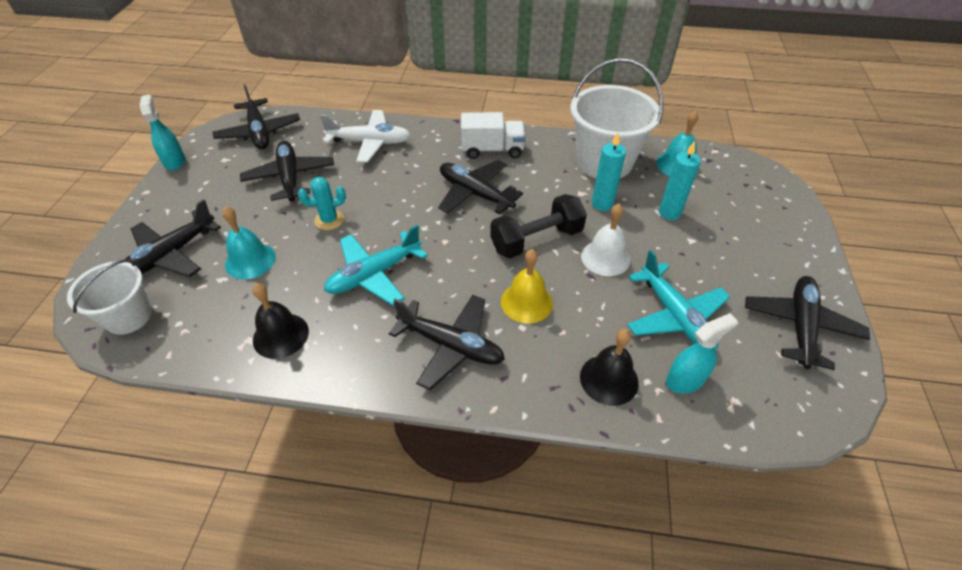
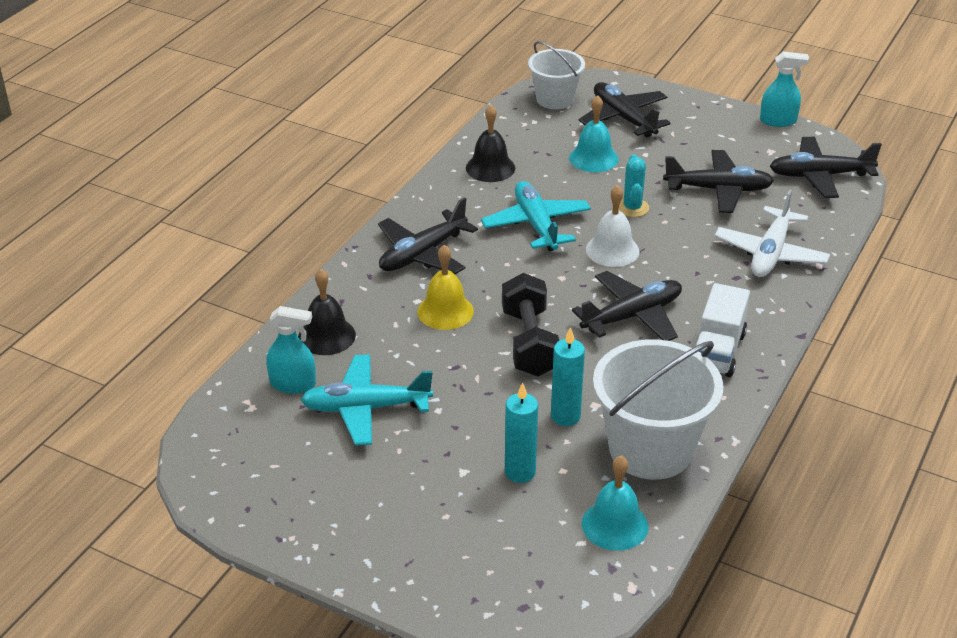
camera: 110 degrees right, 10 degrees down
white bell [581,204,630,276] -> white bell moved to [586,185,639,267]
turquoise spray bottle [666,313,738,394] -> turquoise spray bottle turned 75 degrees counterclockwise [266,306,316,394]
black plane [745,276,870,370] -> none

